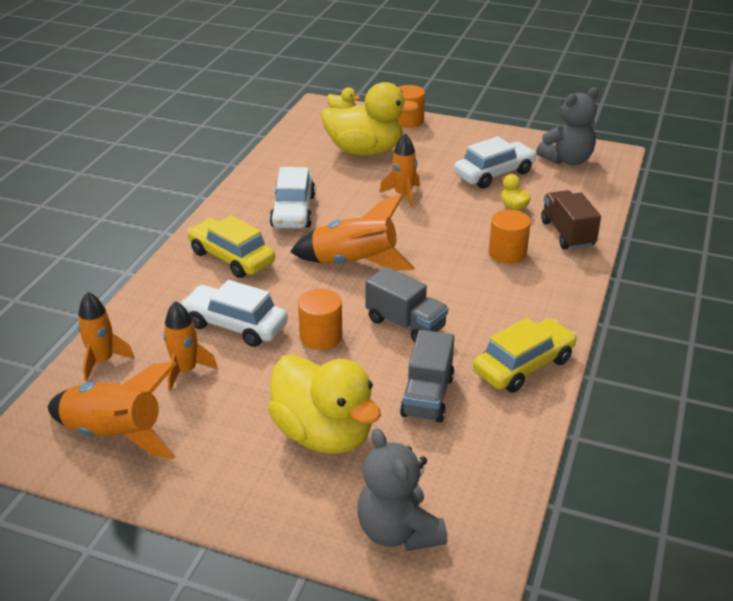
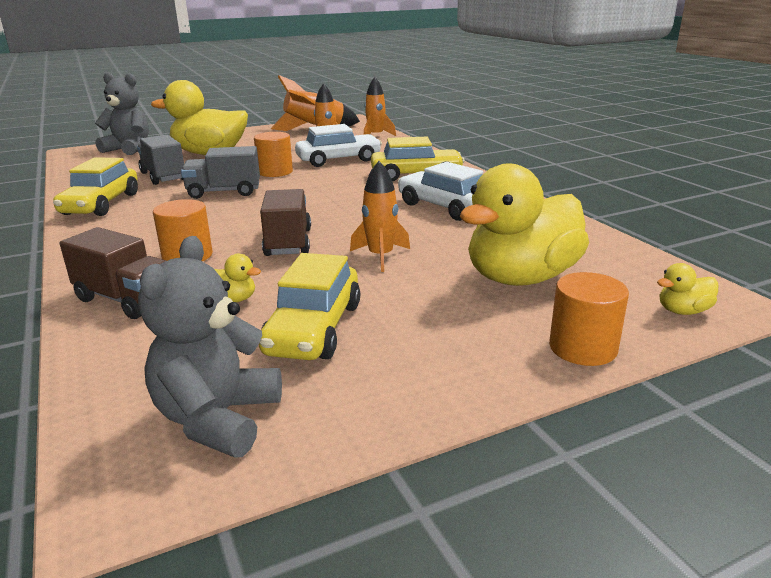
camera: 135 degrees right, 10 degrees down
orange rocket [290,194,414,270] -> none
white car [454,136,537,189] -> yellow car [259,253,360,360]
none -> brown truck [260,189,311,256]

